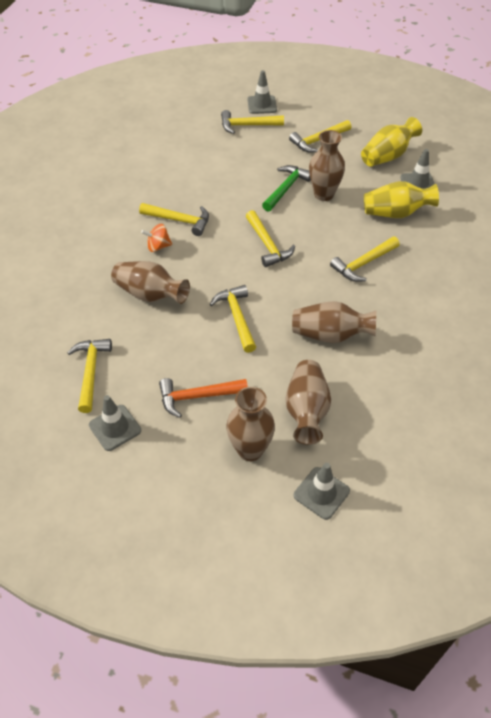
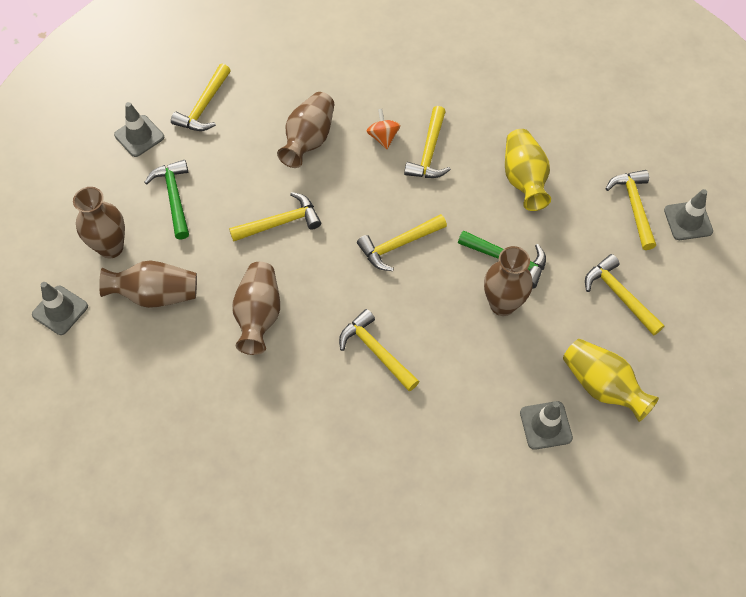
camera: 85 degrees right, 10 degrees up
yellow hammer [67,339,112,413] -> yellow hammer turned 120 degrees clockwise [171,64,231,131]
orange hammer [159,378,248,418] -> green hammer [144,160,189,240]
yellow vase [364,181,439,218] -> yellow vase moved to [505,129,551,211]

